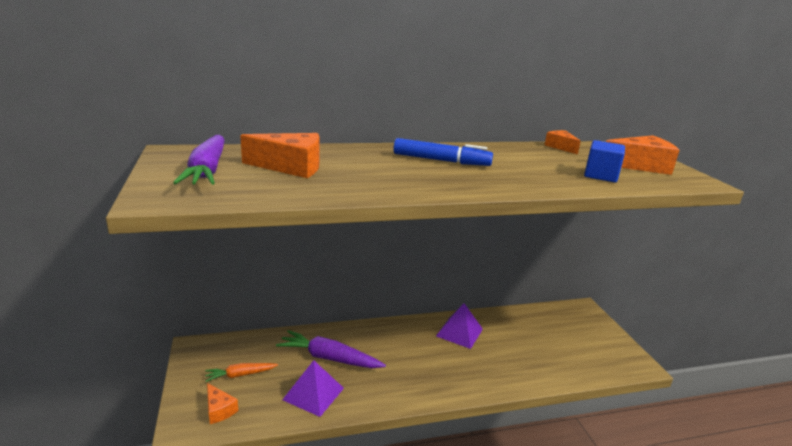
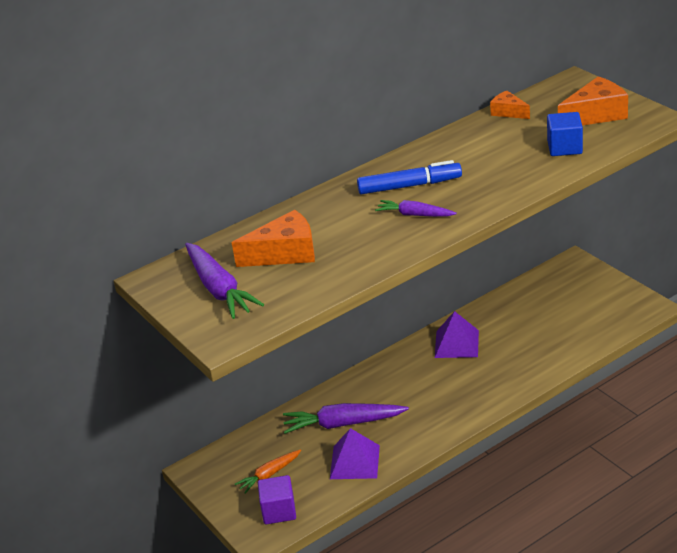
camera: 15 degrees left, 10 degrees up
orange cheese [207,383,238,424] -> purple cube [258,475,296,524]
none -> purple carrot [375,200,457,217]

